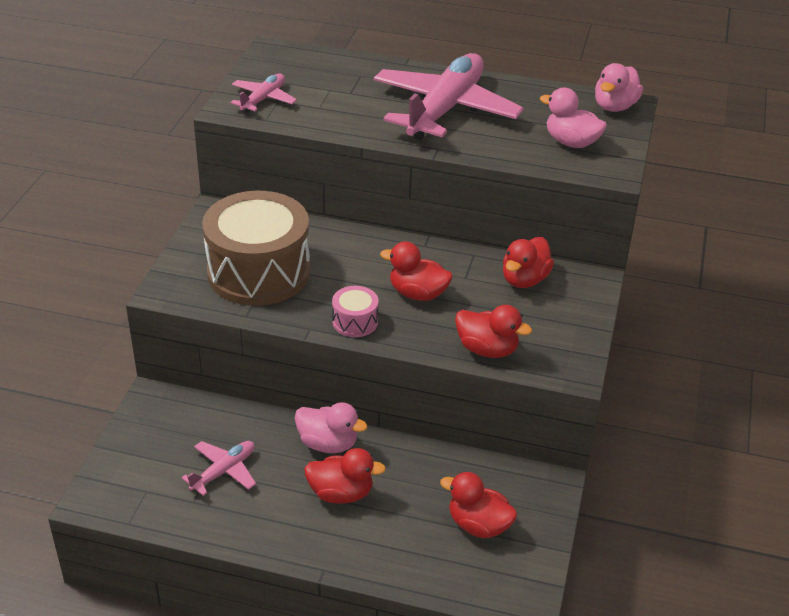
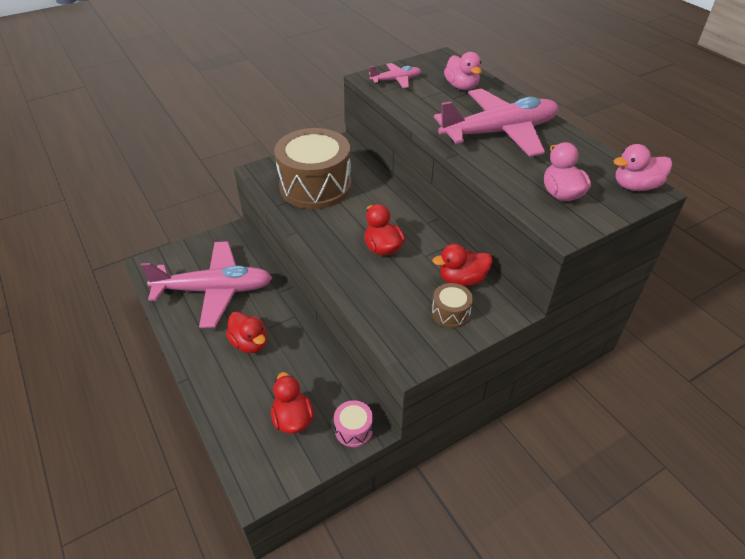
camera: 45 degrees right, 5 degrees up
pink plane [181,441,256,496] -> pink plane [141,241,273,328], size x2.14
pink duck [295,402,368,453] -> pink duck moved to [444,52,482,90]
pink drum [332,286,379,337] -> pink drum moved to [334,400,373,447]
red duck [455,305,532,358] -> none
none -> brown drum [432,283,473,328]

